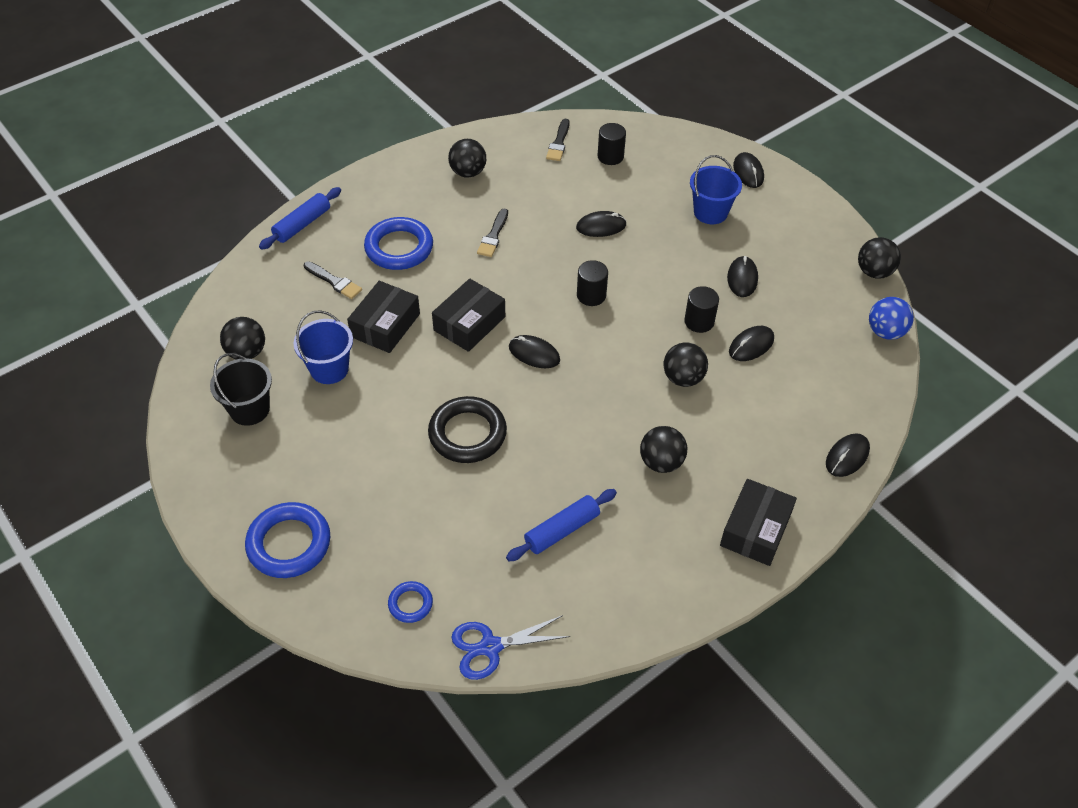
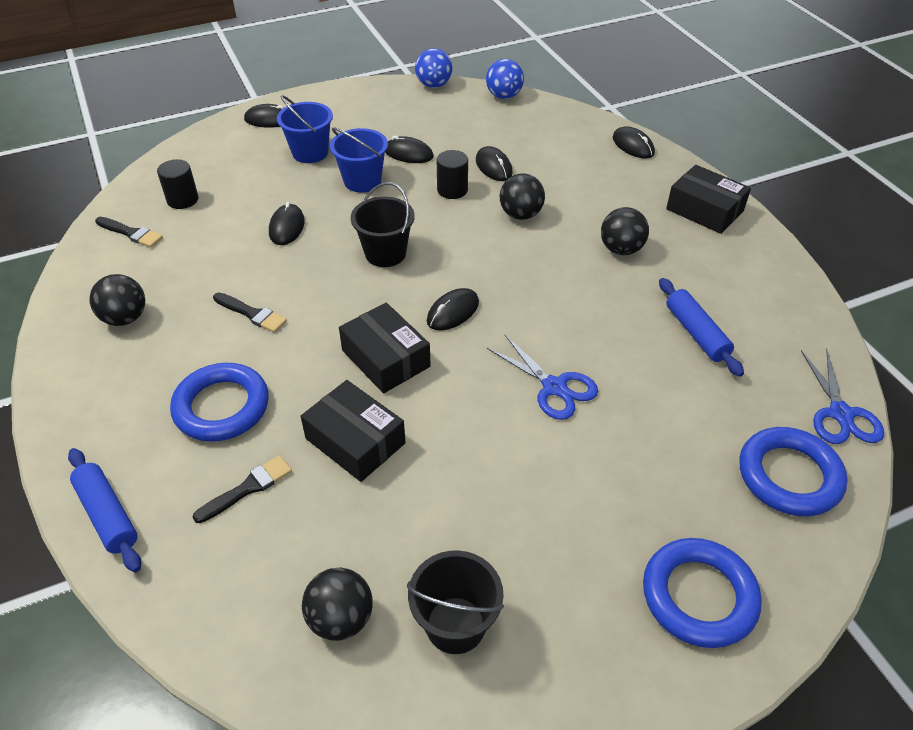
camera: 75 degrees left, 5 degrees down
blue bucket [294,310,353,384] -> blue bucket moved to [330,128,388,192]
blue ring [388,581,433,623] -> blue ring [739,427,848,516], size x1.95
black ring [428,396,507,463] -> blue scissors [487,335,598,420]
black cylinder [577,260,608,306] -> black bucket [351,182,414,267]
black ball [858,237,901,279] -> blue ball [415,48,452,88]

